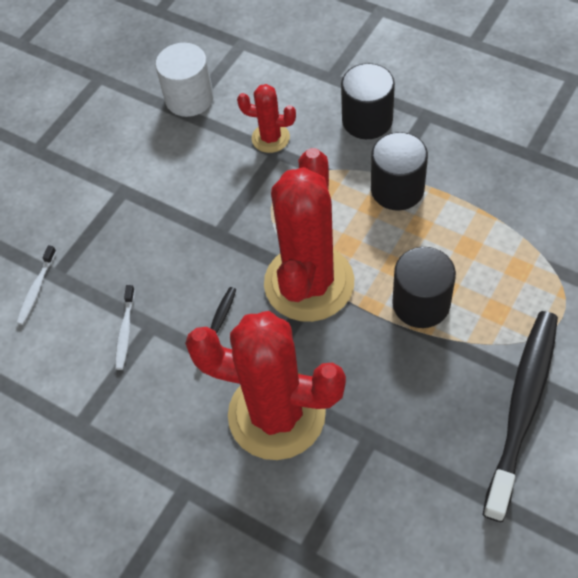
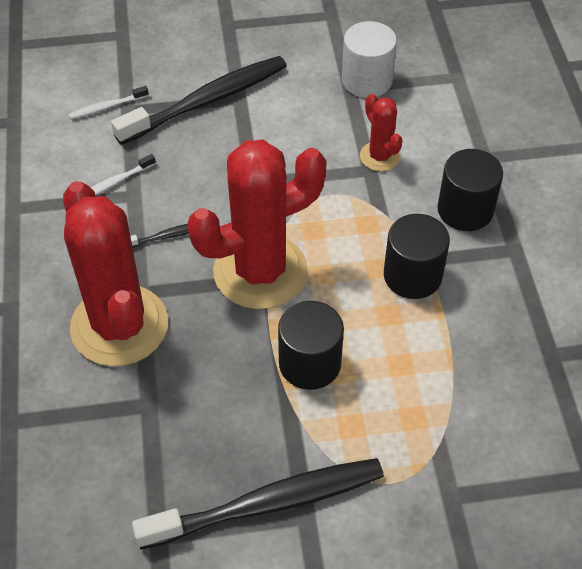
camera: 45 degrees right, 5 degrees down
none -> black toothbrush [111,56,287,145]

